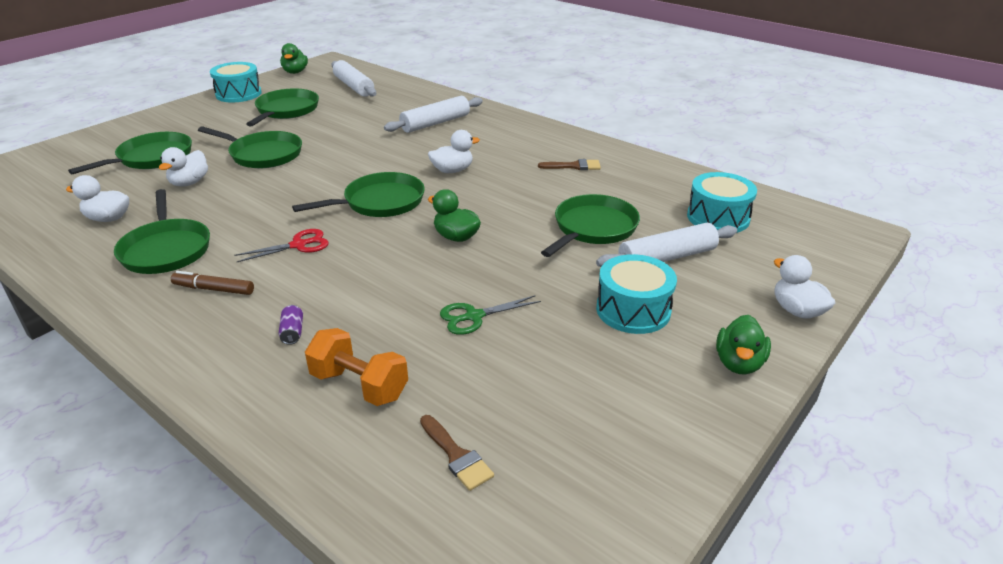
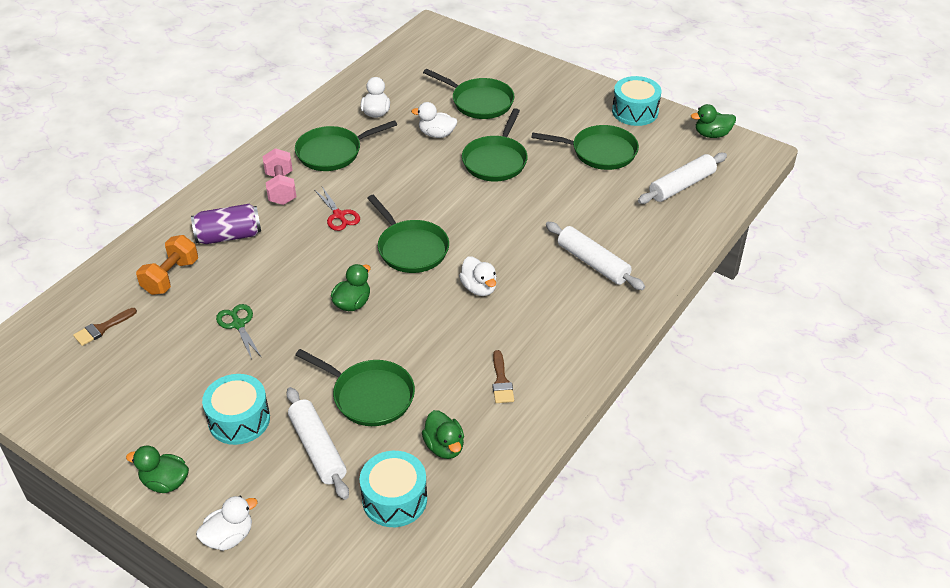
camera: 85 degrees right, 10 degrees up
brown marker [171,271,254,295] -> pink dumbbell [263,148,296,205]
purple can [279,305,303,345] -> purple can [191,204,261,244], size x2.26
none -> green duck [422,410,464,459]

